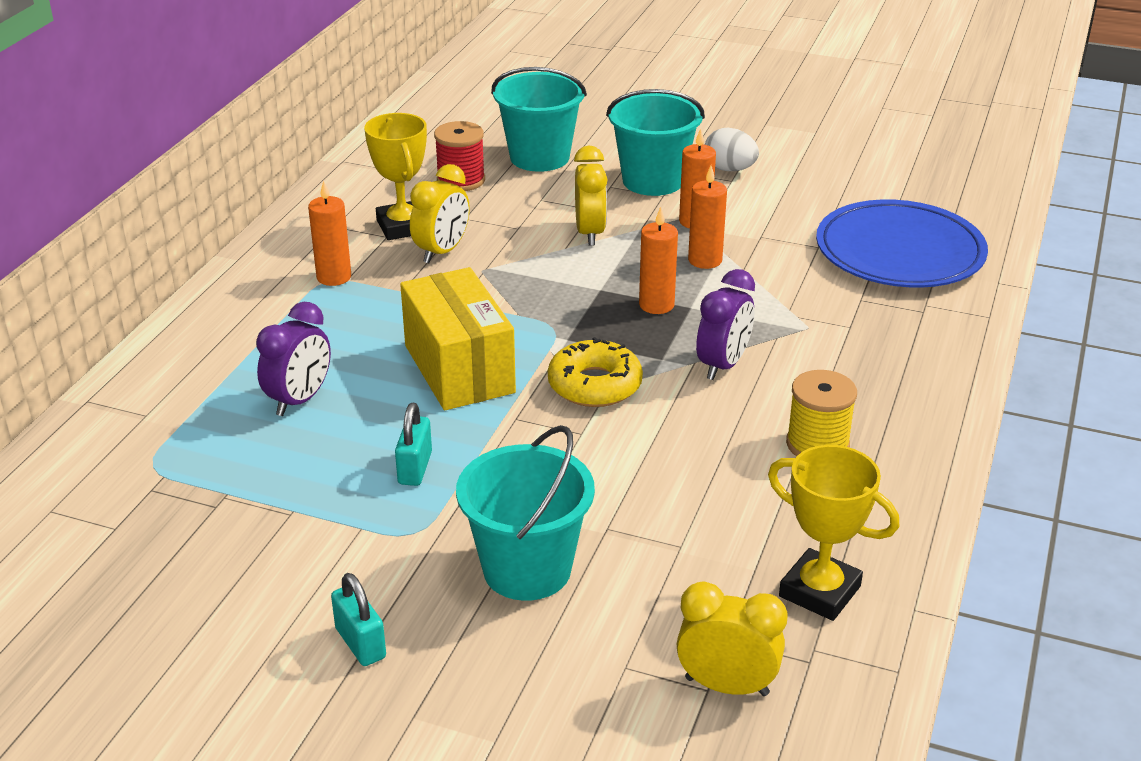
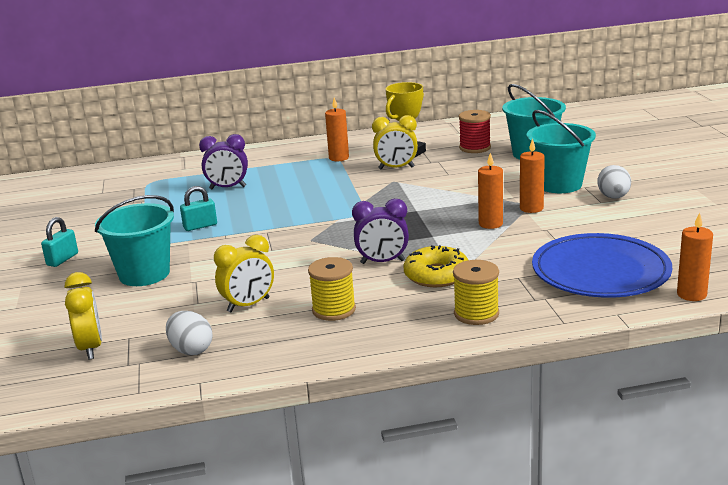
camera: 60 degrees right, 10 degrees down
yellow box [400,267,516,410] -> none
yellow donut [548,337,643,407] -> yellow donut moved to [404,245,468,287]
yellow clock [574,146,607,246] -> yellow clock moved to [214,235,274,312]
orange candle [639,207,678,314] -> orange candle moved to [677,212,713,301]
yellow trophy [768,445,899,621] -> white egg [166,311,213,355]
none -> yellow spool [453,260,499,325]

